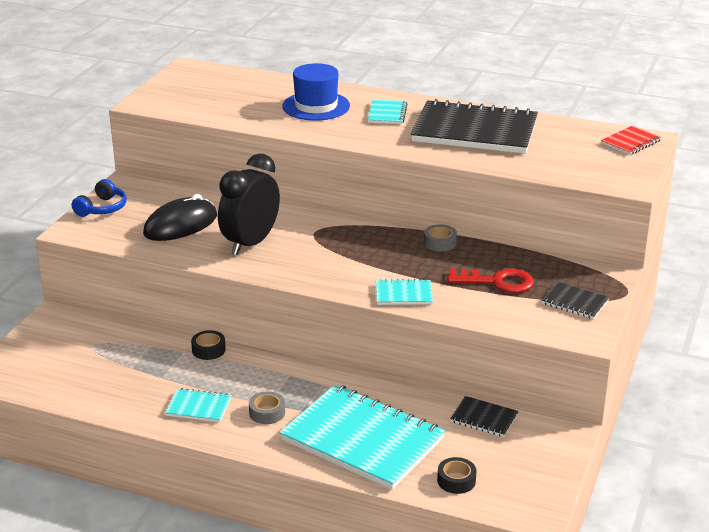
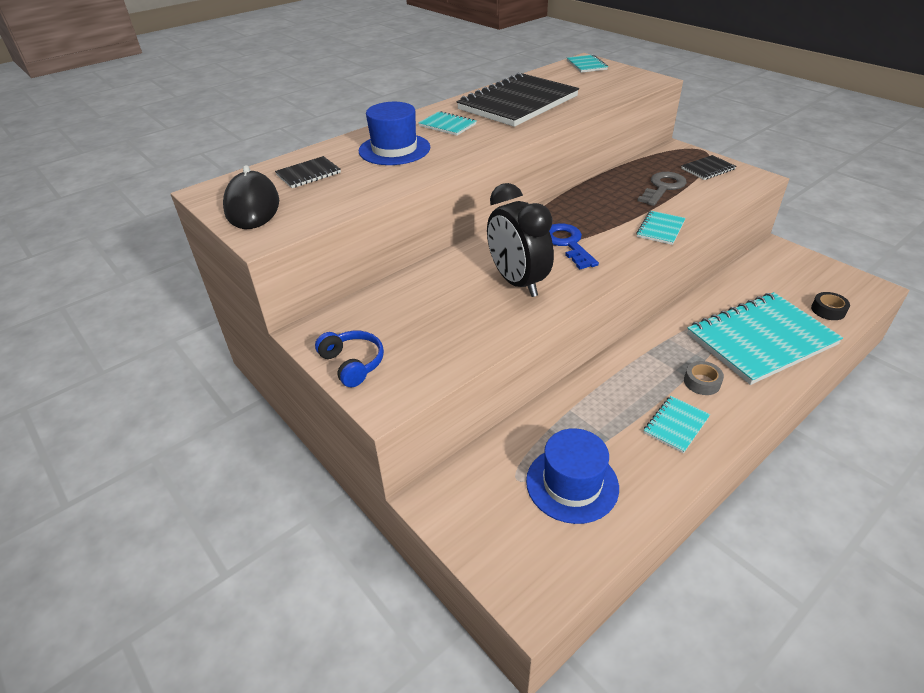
camera: 60 degrees left, 10 degrees up
black mouse [143,194,217,241] -> black mouse moved to [223,165,279,229]
black tape [191,330,226,360] -> none
grey tape [424,224,457,251] -> none
red key [447,269,534,293] -> grey key [637,172,687,206]
black notebook [450,396,518,437] -> black notebook moved to [275,156,341,188]
red notebook [601,126,661,155] -> turquoise notebook [567,54,608,73]
none -> blue hat [526,428,619,524]
none -> blue key [549,223,599,270]

